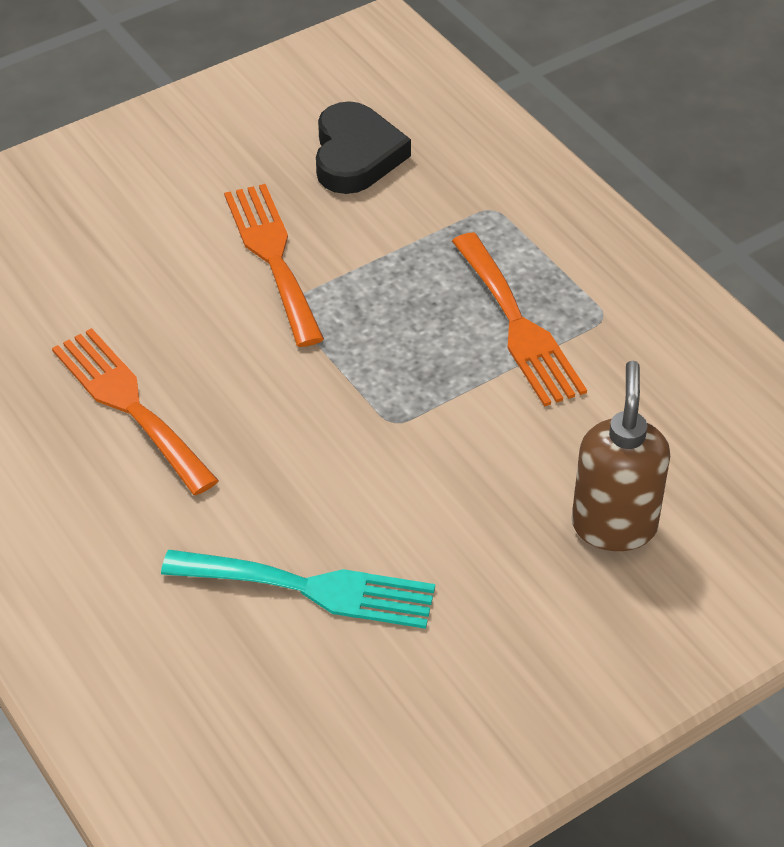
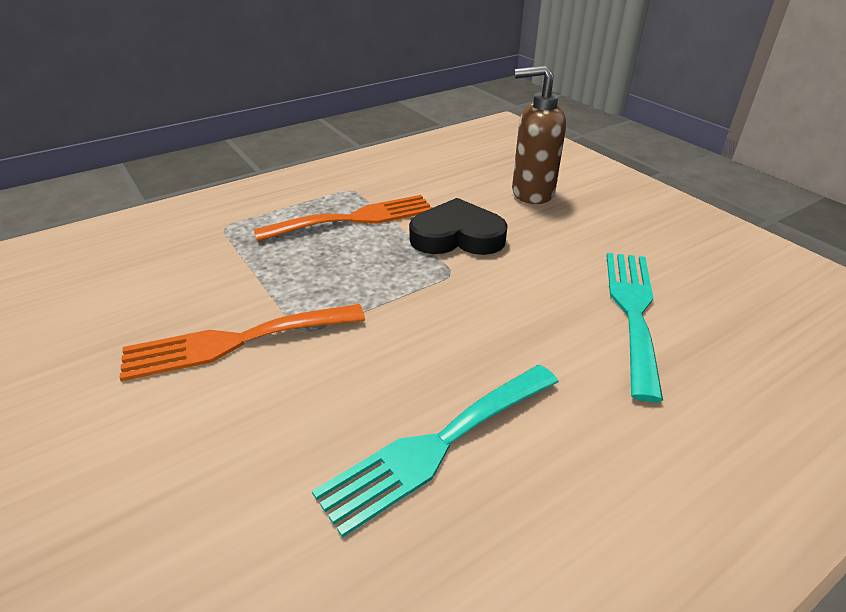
camera: 90 degrees left, 10 degrees down
orange fork [52,328,219,495] -> turquoise fork [312,365,559,538]
black heart [316,101,411,194] -> black heart moved to [409,198,508,255]

